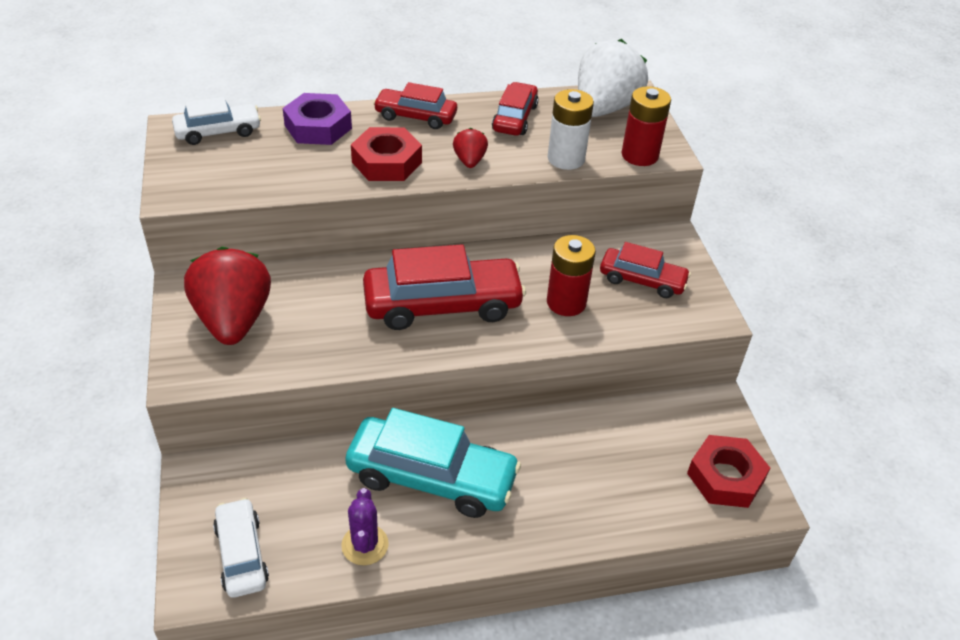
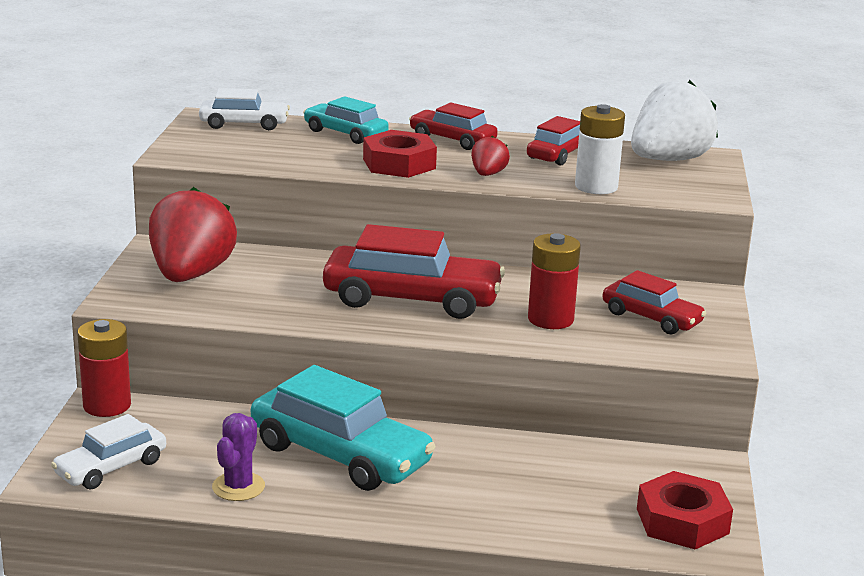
camera: 20 degrees right, 20 degrees down
white car [213,498,269,598] -> white car turned 135 degrees counterclockwise [51,414,166,489]
purple nut [283,93,352,145] -> turquoise car [303,96,389,144]
red battery [622,86,671,166] -> red battery moved to [77,319,131,417]

